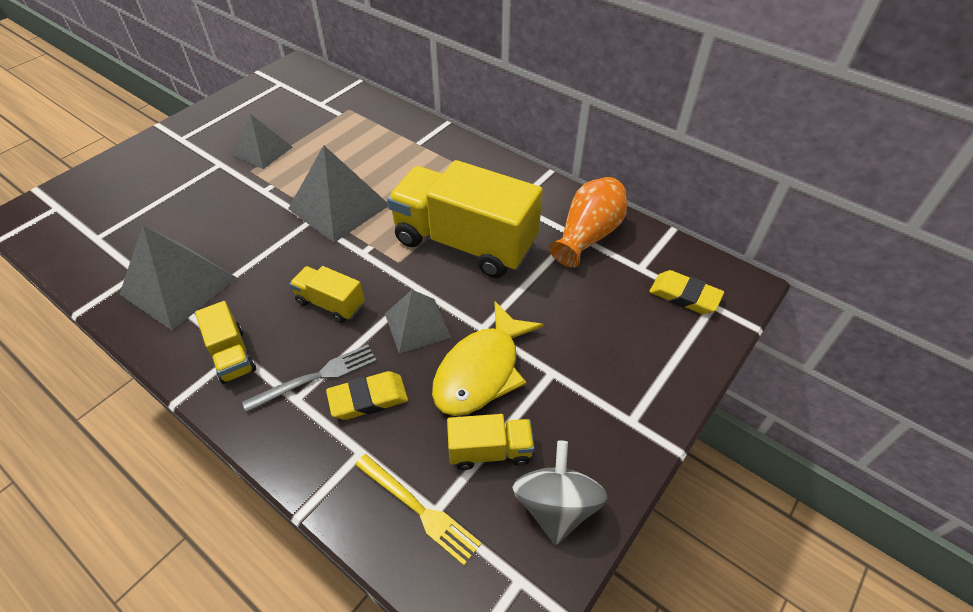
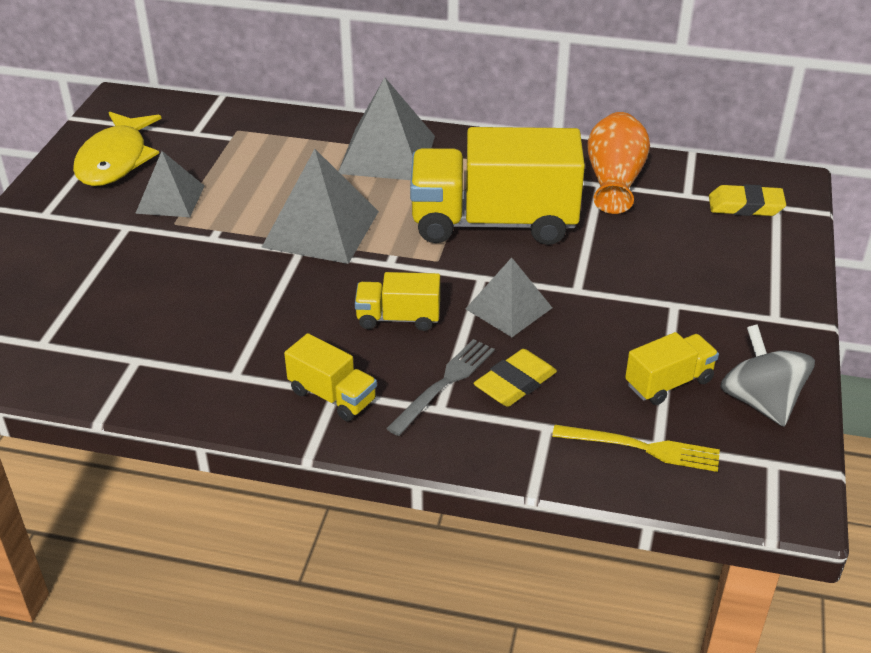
camera: 25 degrees left, 10 degrees down
grey pyramid [120,225,237,330] -> grey pyramid moved to [338,77,435,180]
yellow fish [432,301,544,416] -> yellow fish moved to [73,111,162,186]

